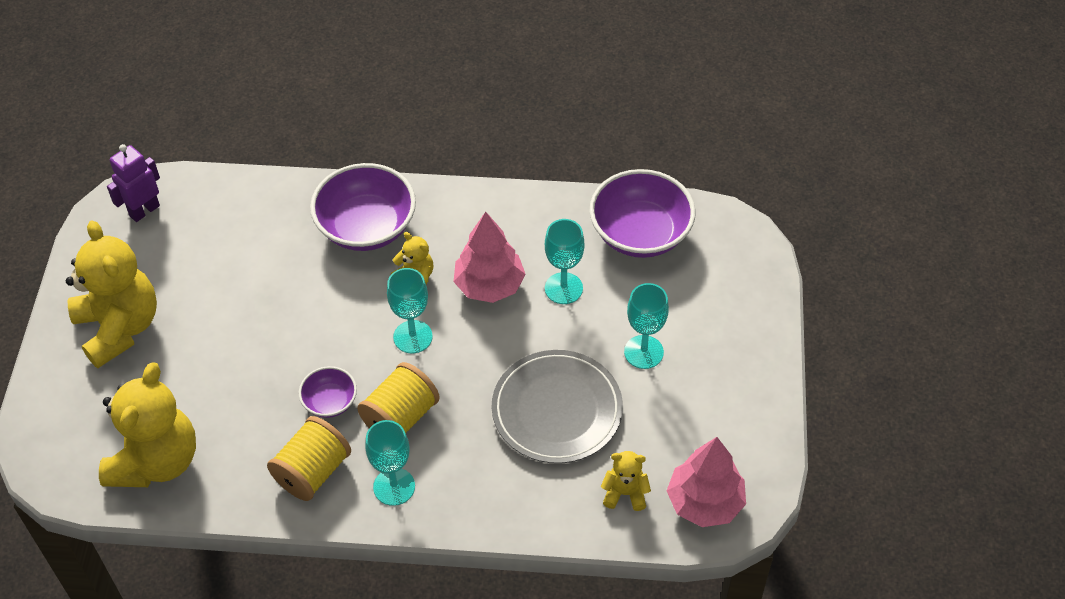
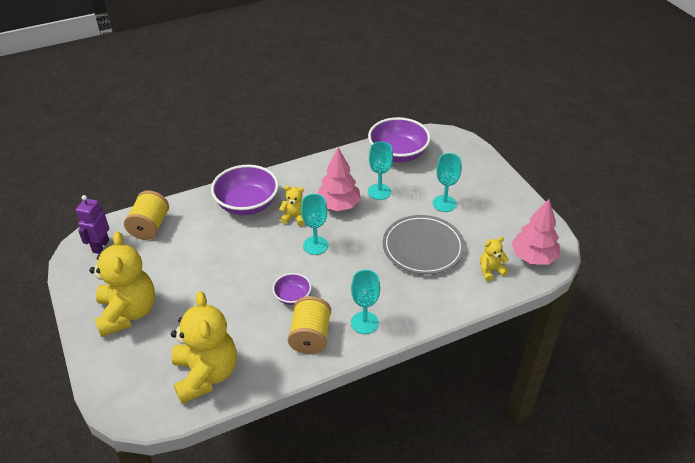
camera: 30 degrees left, 10 degrees down
yellow teddy bear [66,221,157,368] -> yellow teddy bear turned 45 degrees clockwise [89,231,155,337]
yellow spool [357,362,440,433] -> yellow spool moved to [124,190,169,240]

